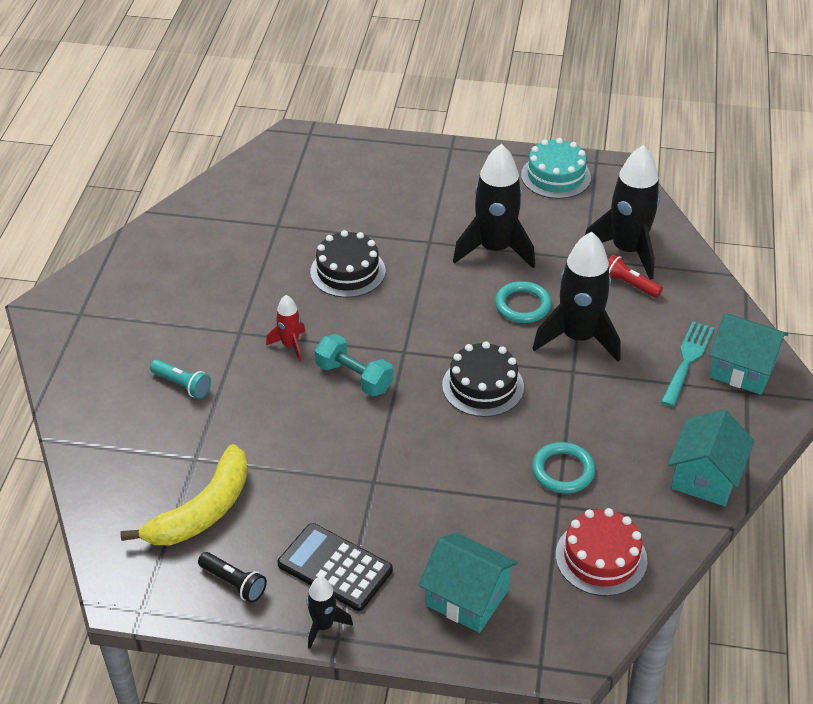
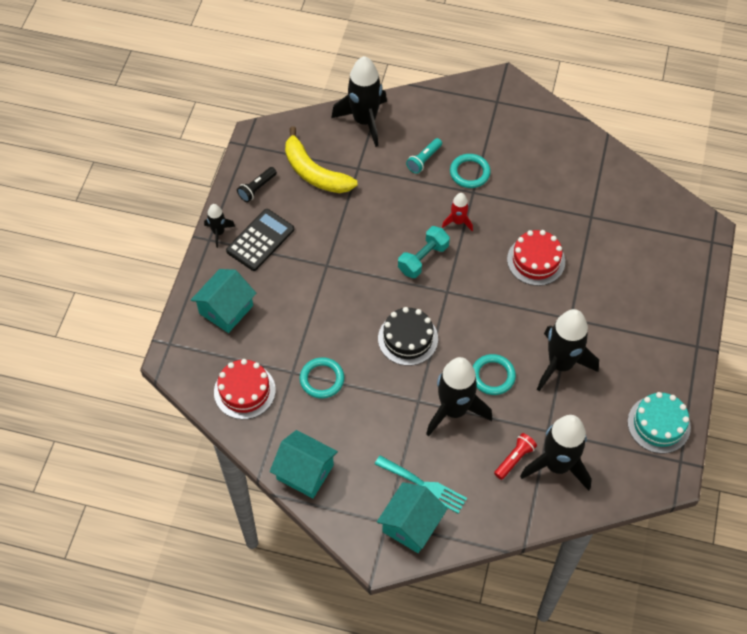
camera: 95 degrees right, 15 degrees up
black cake [310,230,385,298] -> red cake [507,230,565,286]
none -> black rocket [331,56,387,147]
none -> turquoise ring [450,154,491,188]

